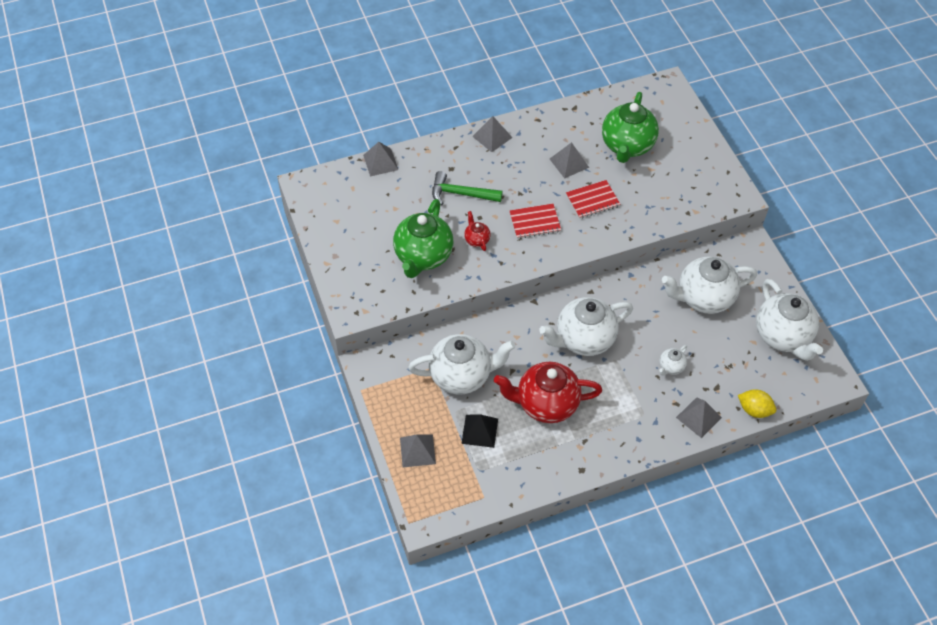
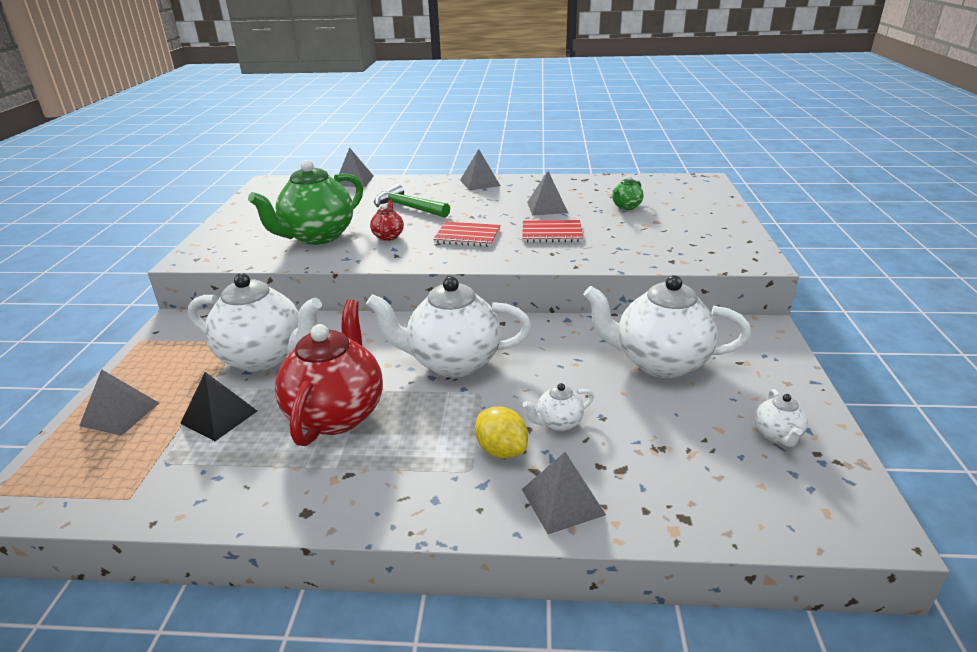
camera: 25 degrees right, 25 degrees down
red teapot [494,362,602,423] -> red teapot turned 75 degrees clockwise [275,299,383,446]
green teapot [602,92,659,163] -> green teapot [612,176,644,210], size x0.44
yellow lemon [738,389,776,418] -> yellow lemon moved to [475,406,528,459]
white teapot [756,279,823,361] -> white teapot [755,389,808,447], size x0.44

